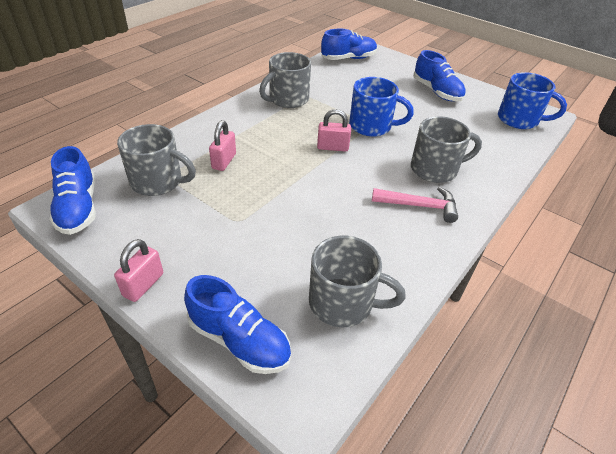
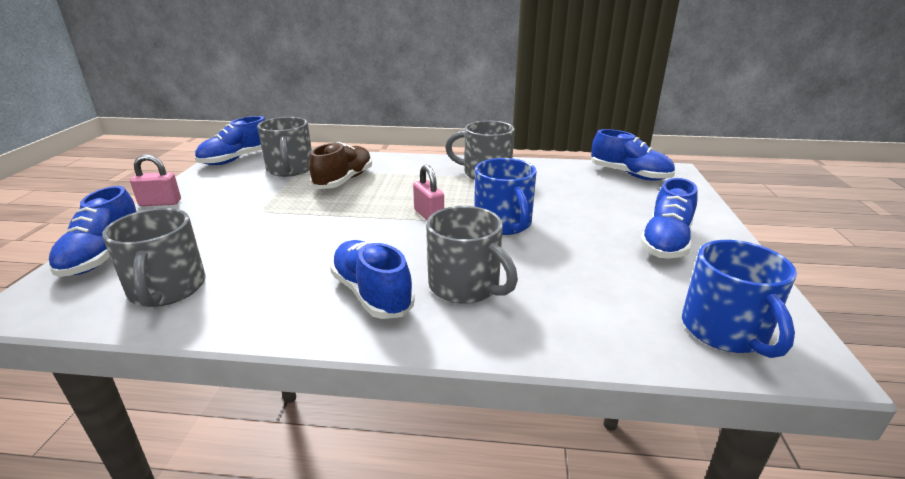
camera: 60 degrees right, 15 degrees down
pink padlock [209,120,236,171] -> brown shoe [309,142,372,189]
pink hammer [372,187,458,223] -> blue shoe [330,240,415,319]

